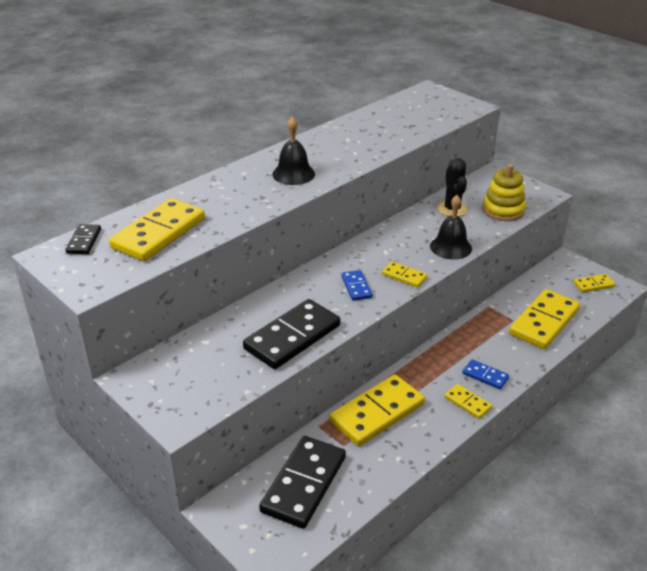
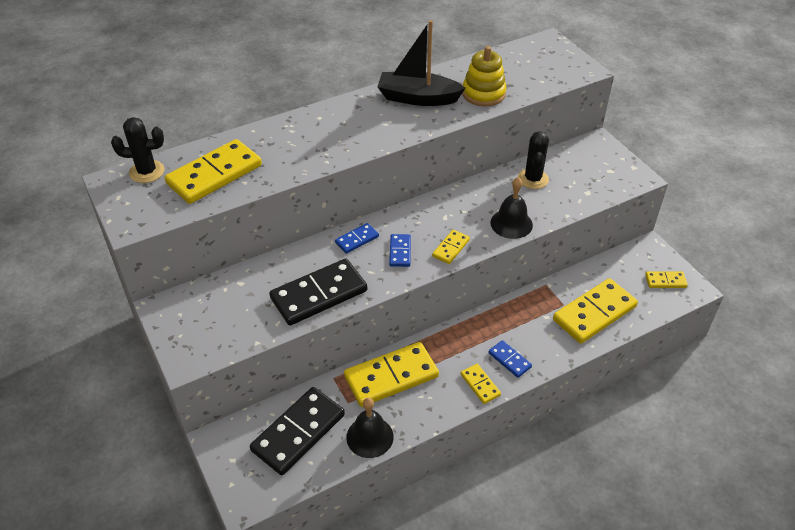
camera: 15 degrees right, 10 degrees up
black domino [66,224,101,254] -> black cactus [111,117,164,183]
black bell [272,117,315,185] -> black bell moved to [346,398,394,458]
yellow domino [382,261,427,288] -> yellow domino turned 75 degrees clockwise [432,230,470,264]
yellow stacking toy [482,164,526,221] -> yellow stacking toy moved to [462,46,507,106]
none -> blue domino [335,223,379,254]
none -> black boat [377,20,466,106]

